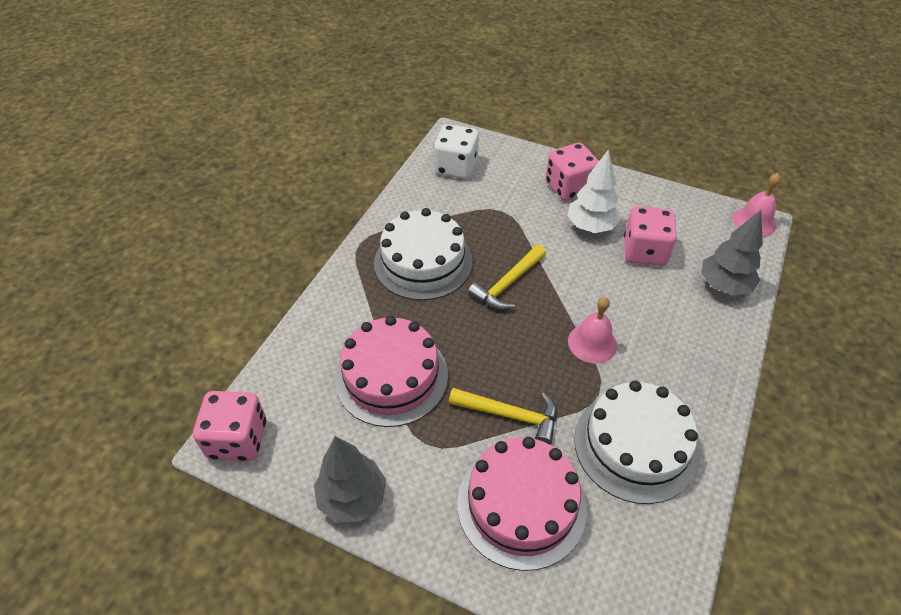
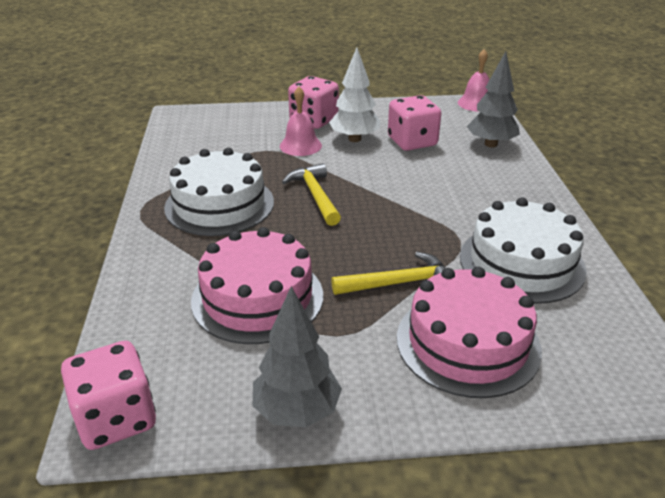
camera: 30 degrees left, 15 degrees down
white dice [434,124,479,179] -> none
yellow hammer [468,245,546,310] -> yellow hammer turned 150 degrees clockwise [282,163,341,226]
pink bell [568,297,617,363] -> pink bell moved to [280,87,322,156]

